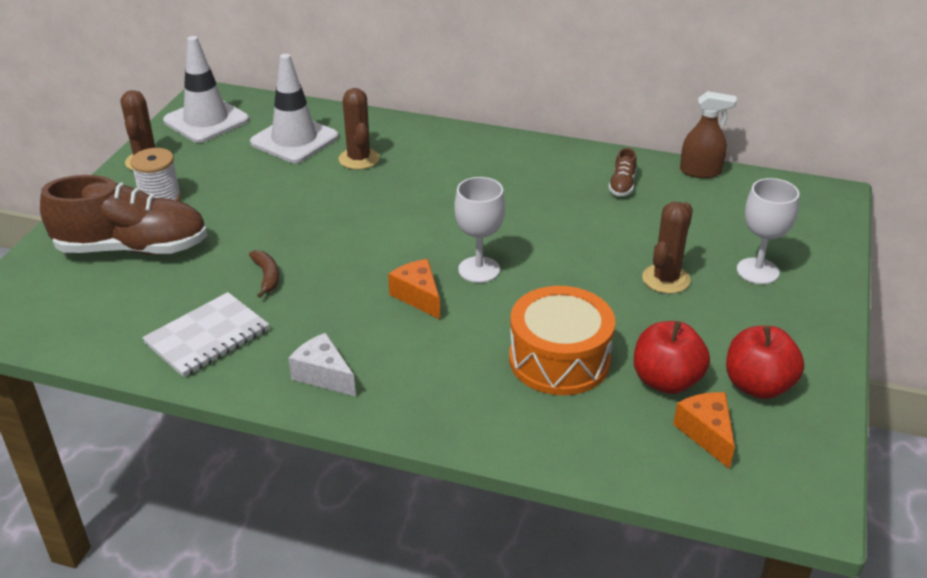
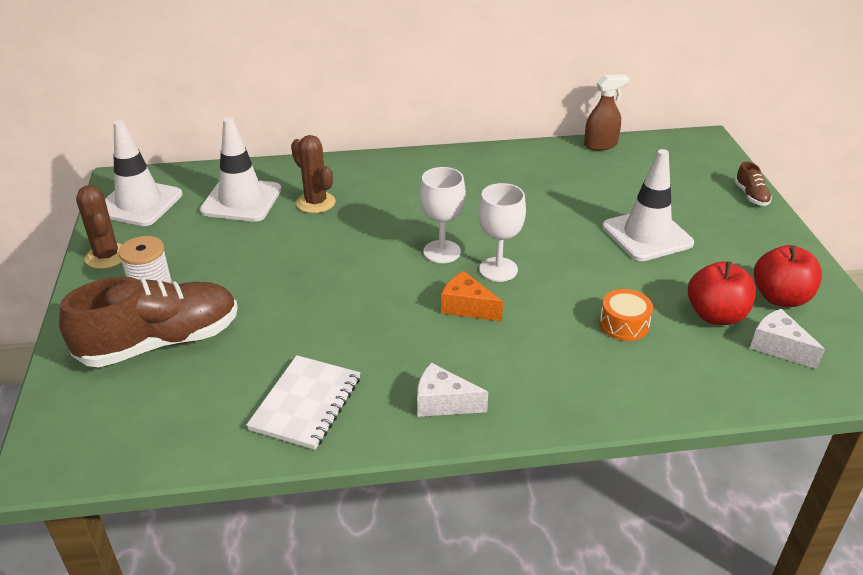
camera: 25 degrees left, 0 degrees up
brown banana [249,250,279,298] -> none
orange drum [509,286,615,395] -> orange drum [600,289,653,341], size x0.53
brown shoe [608,148,637,196] -> brown shoe moved to [735,161,772,206]
brown cactus [642,202,693,294] -> white traffic cone [602,149,694,261]
orange cheese [673,392,735,469] -> white cheese [750,309,825,369]
white goblet [737,178,800,284] -> white goblet moved to [420,167,466,263]

